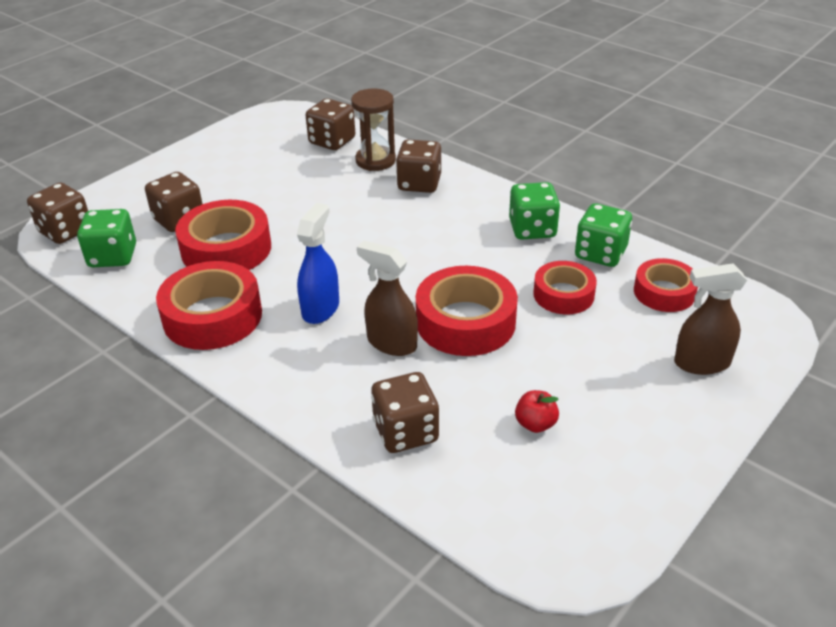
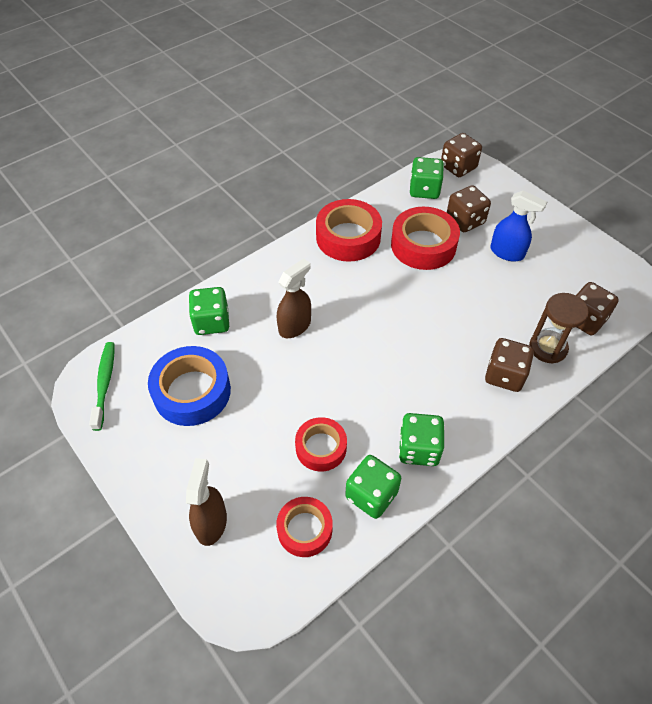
camera: 100 degrees right, 15 degrees up
blue spray bottle [297,203,339,324] -> blue spray bottle moved to [490,191,547,262]
brown dice [371,372,439,453] -> green dice [189,287,229,335]
red tape [416,266,518,356] -> none
red apple [515,390,559,433] -> blue tape [148,346,231,426]
none -> green toothbrush [89,342,114,431]

